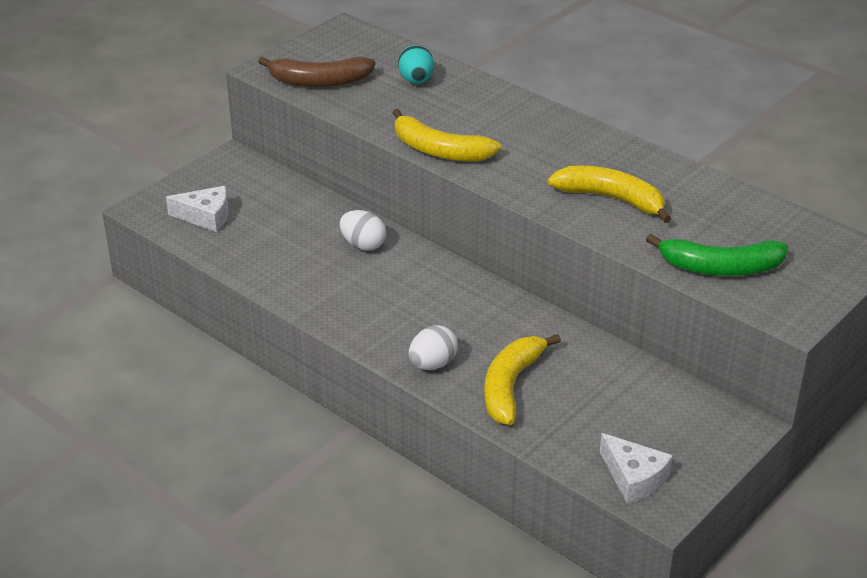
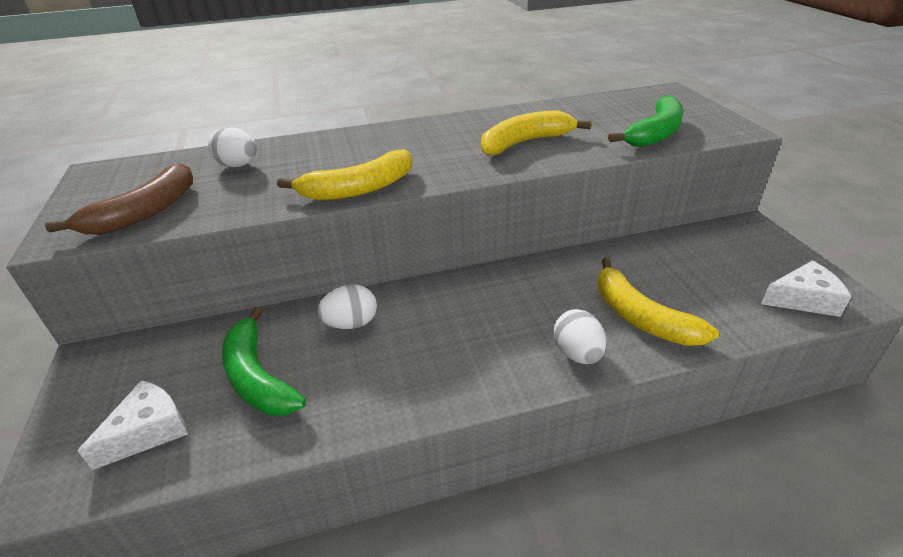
camera: 55 degrees left, 0 degrees up
turquoise egg [398,45,434,84] -> white egg [208,127,257,167]
none -> green banana [222,307,306,416]

